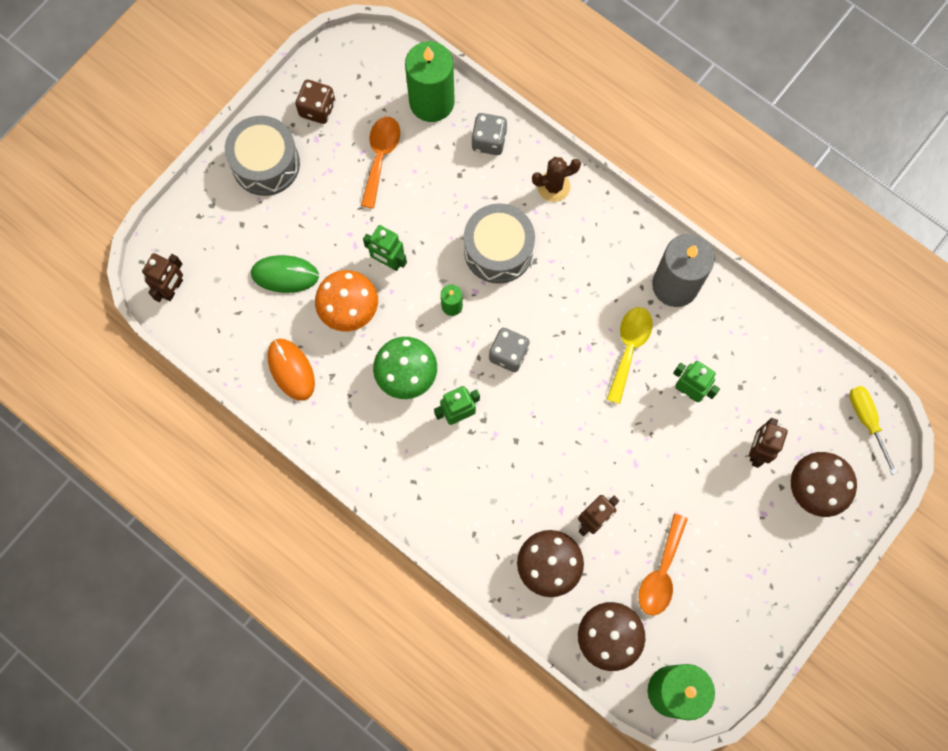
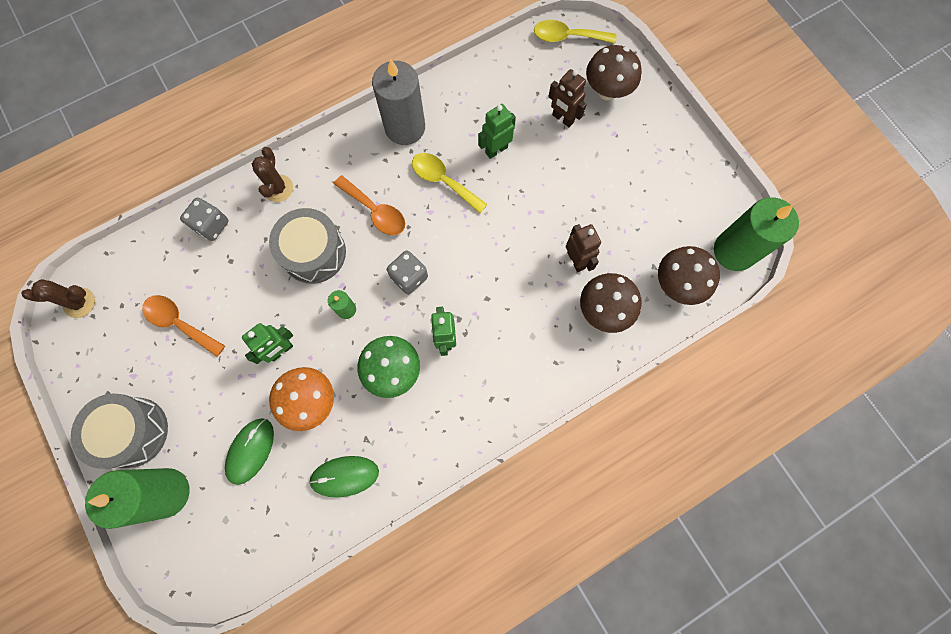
camera: 70 degrees left, 0 degrees up
brown robot [142,253,183,302] -> none
orange mouse [267,339,315,401] -> green mouse [309,456,379,497]
brown dice [295,80,335,124] -> none
green candle [405,41,455,122] -> green candle moved to [85,468,190,529]
orange spoon [639,514,688,616] -> orange spoon moved to [334,176,405,235]
yellow screwdriver [849,386,898,475] -> yellow spoon [534,20,617,44]
none -> brown cactus [21,279,95,318]

